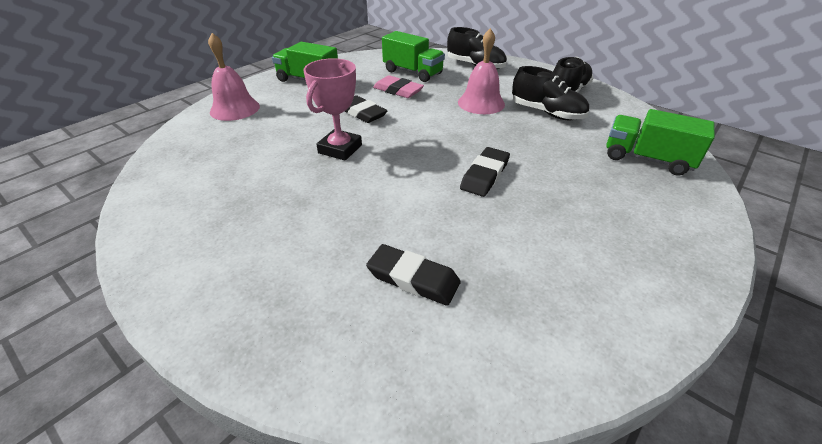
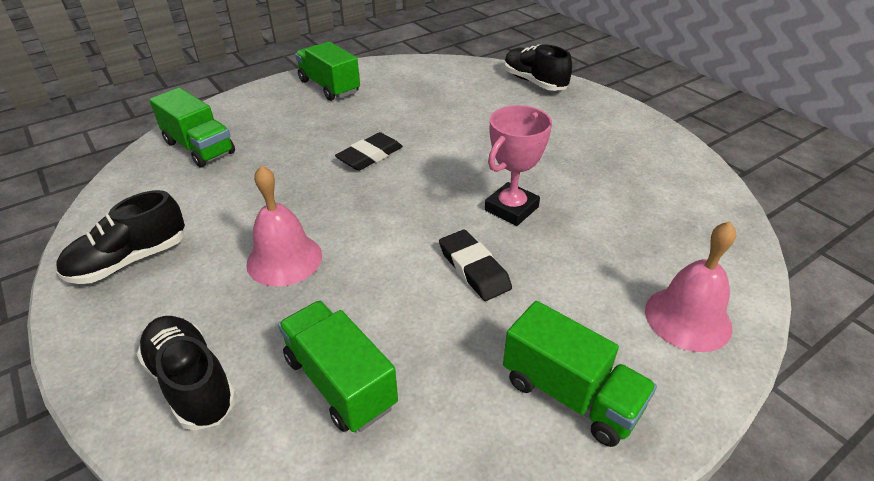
camera: 165 degrees left, 0 degrees up
black eraser [366,244,461,306] -> none
pink eraser [373,75,424,98] -> none
black shoe [512,66,589,120] -> black shoe moved to [504,44,572,91]
none -> green truck [295,42,360,101]

